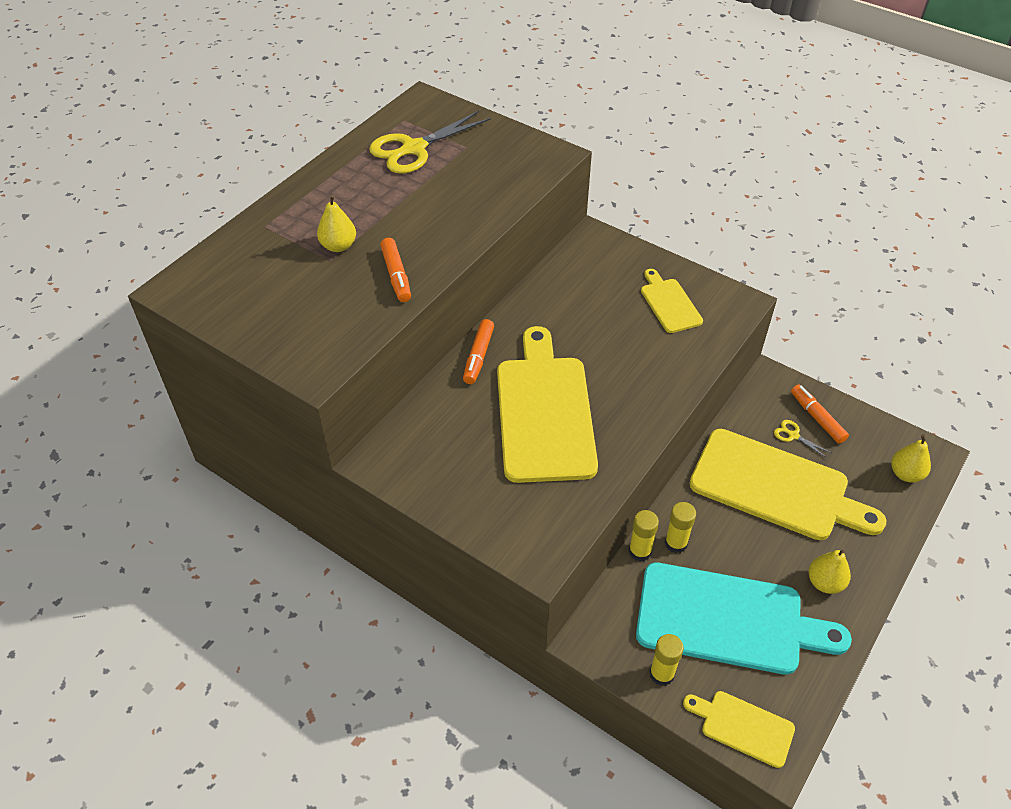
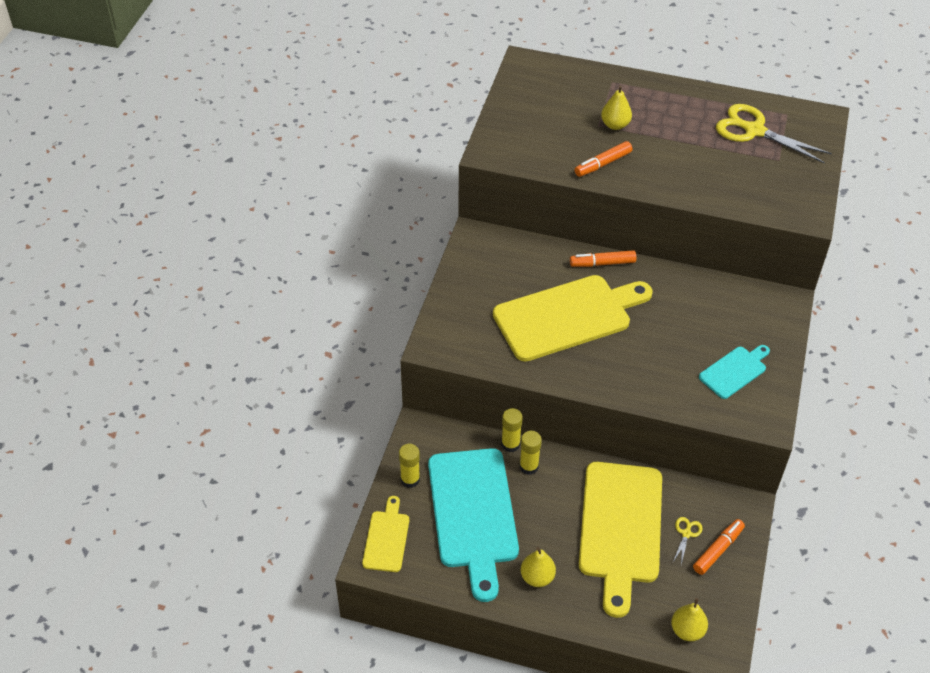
camera: 70 degrees right, 0 degrees up
yellow cutting board [641,269,703,333] -> turquoise cutting board [699,345,770,399]

